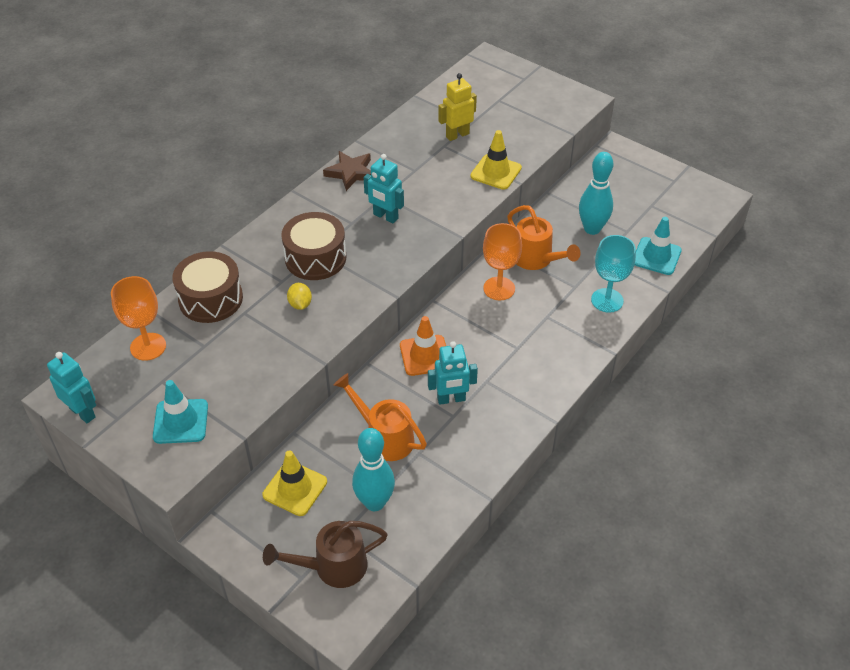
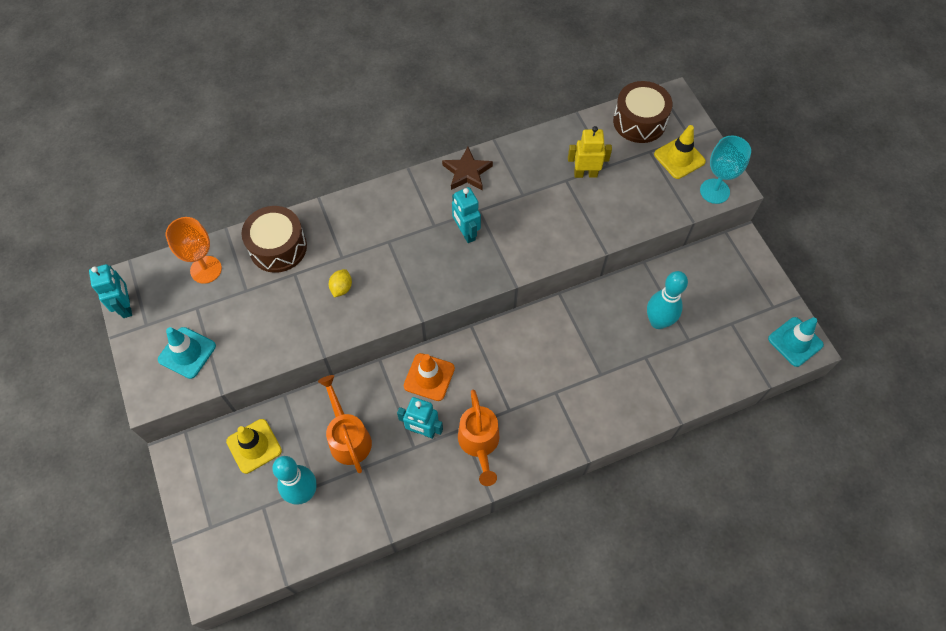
camera: 30 degrees right, 15 degrees up
brown watering can [263,521,388,588] -> none
brown drum [281,212,346,280] -> brown drum moved to [613,81,672,143]
yellow traffic cone [470,130,522,190] -> yellow traffic cone moved to [654,125,706,179]
orange goblet [483,223,522,300] -> none
orange watering can [507,205,580,270] -> orange watering can moved to [458,389,499,486]
turquoise goblet [591,235,636,313] -> turquoise goblet moved to [700,136,751,204]
turquoise traffic cone [635,217,682,275] -> turquoise traffic cone moved to [768,317,824,367]

